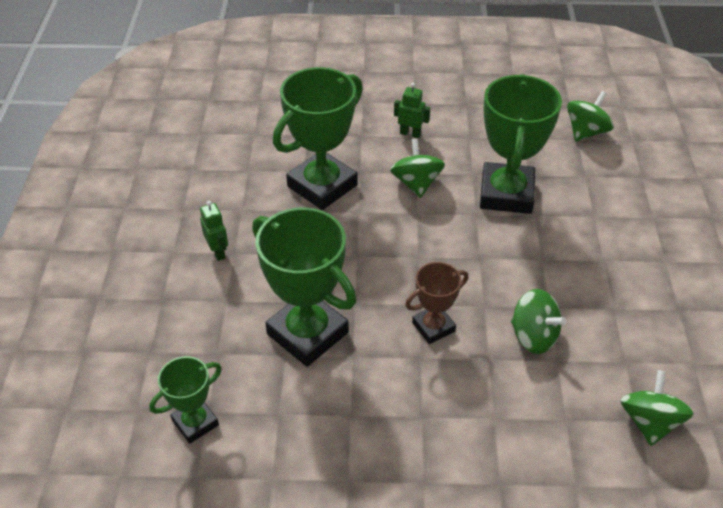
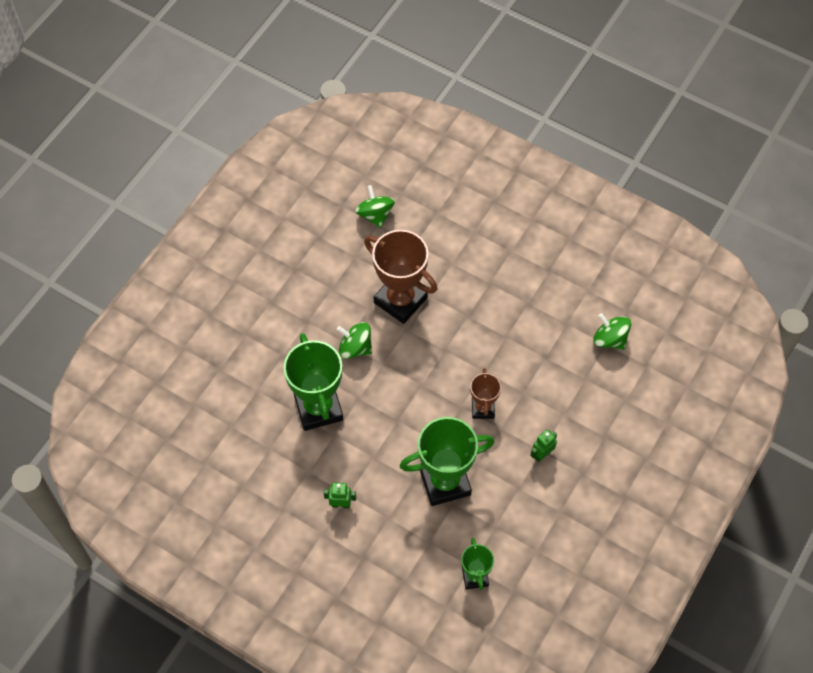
camera: 60 degrees left, 15 degrees up
green robot [394,83,430,138] -> green robot moved to [530,429,557,462]
green trophy [480,74,562,214] -> brown trophy [364,230,437,324]
green spinning top [511,289,567,354] -> none

